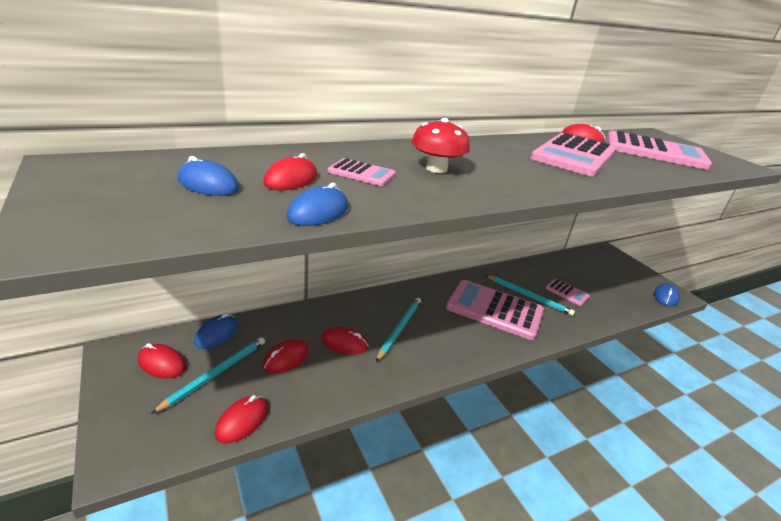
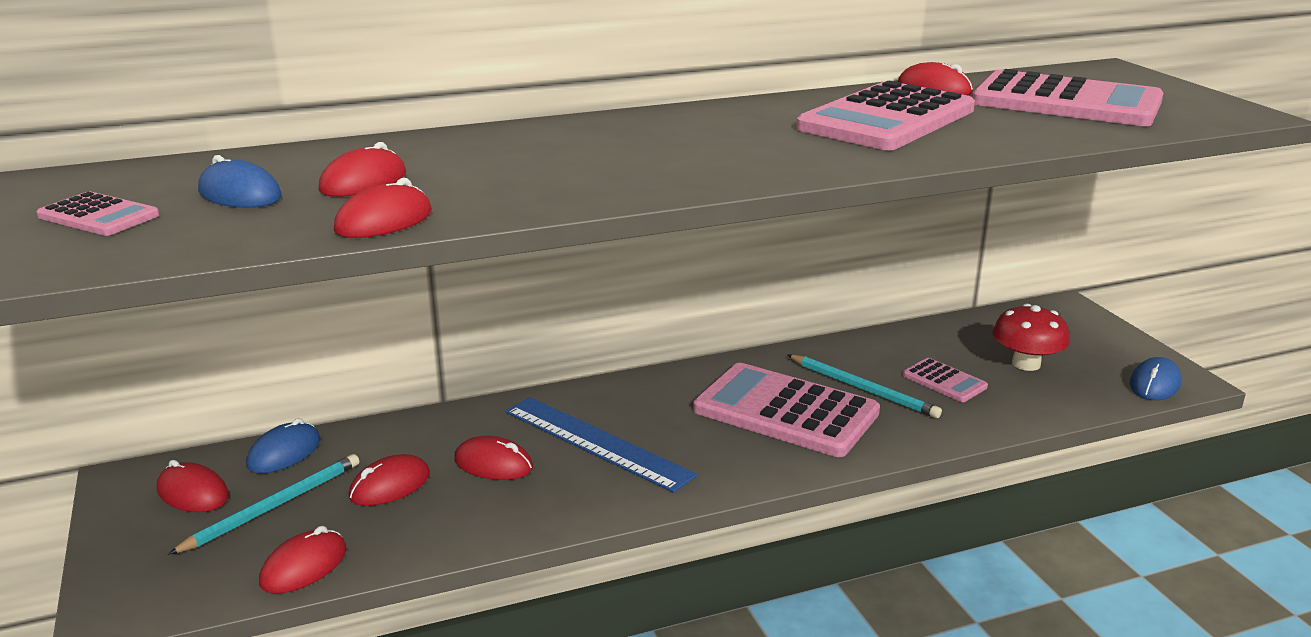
camera: 10 degrees right, 5 degrees down
blue mouse [286,183,348,226] -> red mouse [334,178,432,238]
pink calculator [328,158,396,186] -> pink calculator moved to [36,191,159,236]
turquoise pencil [376,298,421,362] -> blue ruler [505,397,697,493]
red mushroom [411,118,470,173] -> red mushroom moved to [992,304,1070,371]

